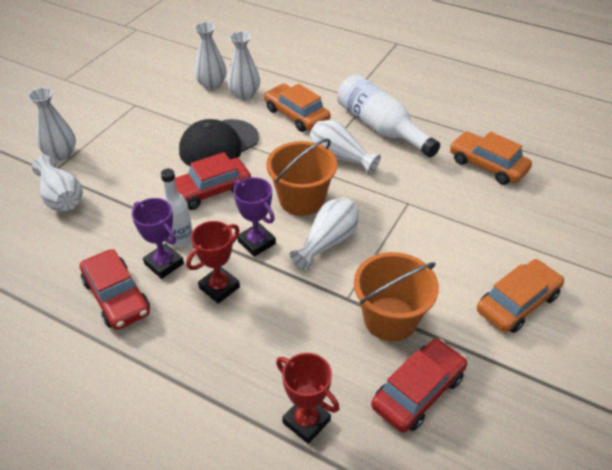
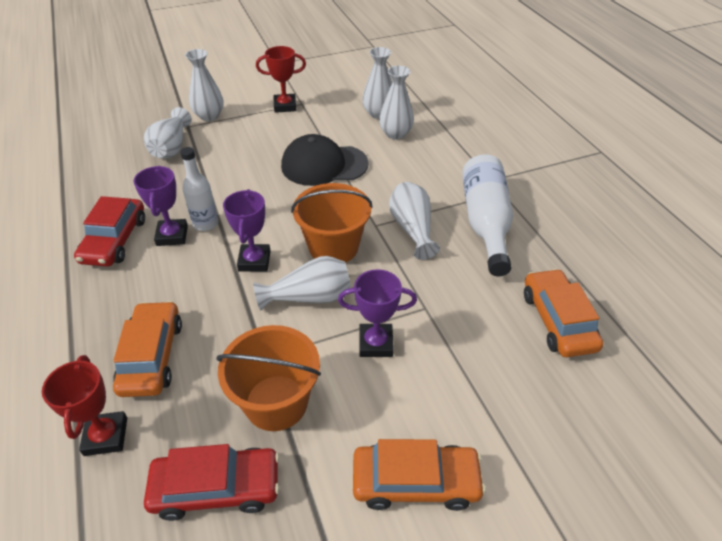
camera: 40 degrees right, 0 degrees up
red car [175,152,251,210] -> none
red trophy [186,221,240,304] -> red trophy moved to [256,46,306,113]
orange car [264,83,331,132] -> orange car moved to [113,301,182,397]
none -> purple trophy [338,269,417,357]

